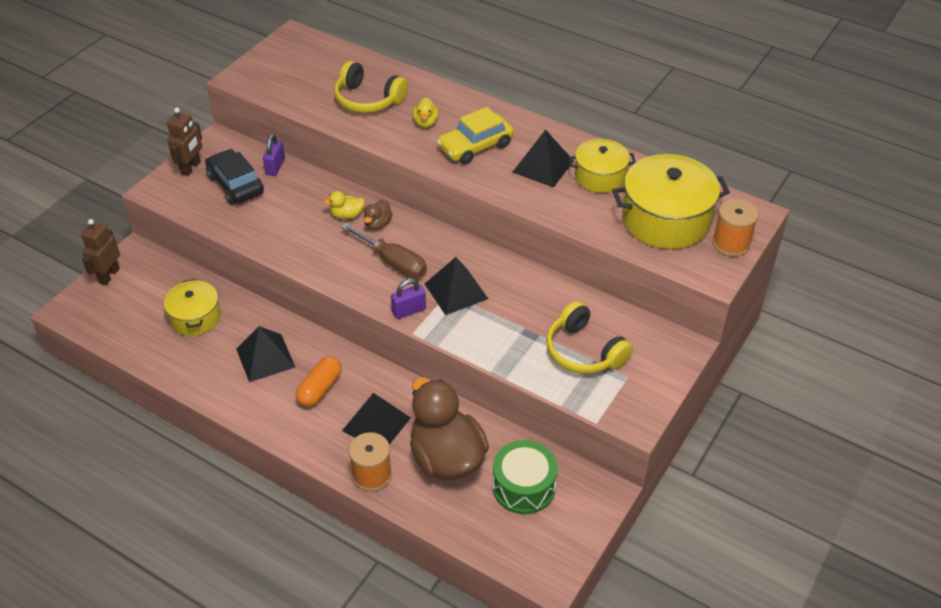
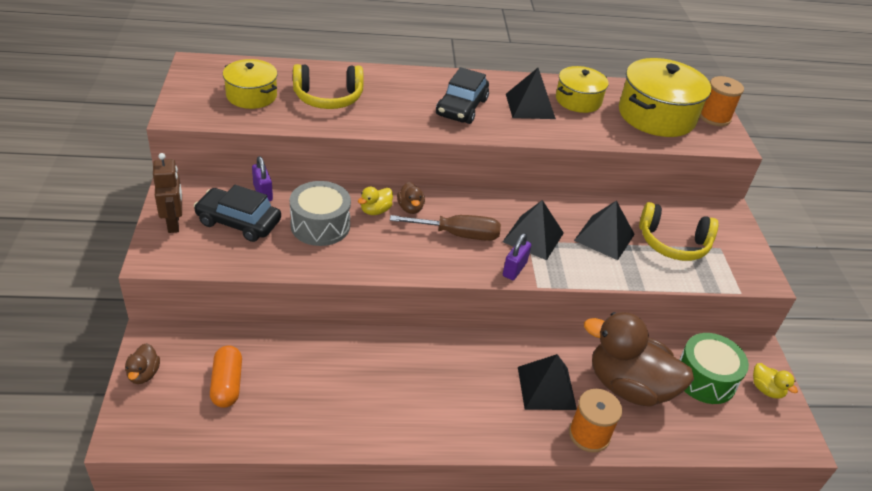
camera: 40 degrees left, 5 degrees down
brown robot [81,219,120,285] -> brown duck [125,343,160,384]
yellow pot [164,279,221,336] -> yellow pot moved to [223,59,277,109]
black pyramid [236,326,295,382] -> black pyramid moved to [574,200,635,260]
orange capsule [296,356,342,407] -> orange capsule moved to [210,345,242,408]
yellow duck [413,98,439,128] -> yellow duck moved to [753,363,798,399]
yellow car [437,107,514,164] -> black car [436,67,489,124]
none -> grey drum [290,181,351,246]

